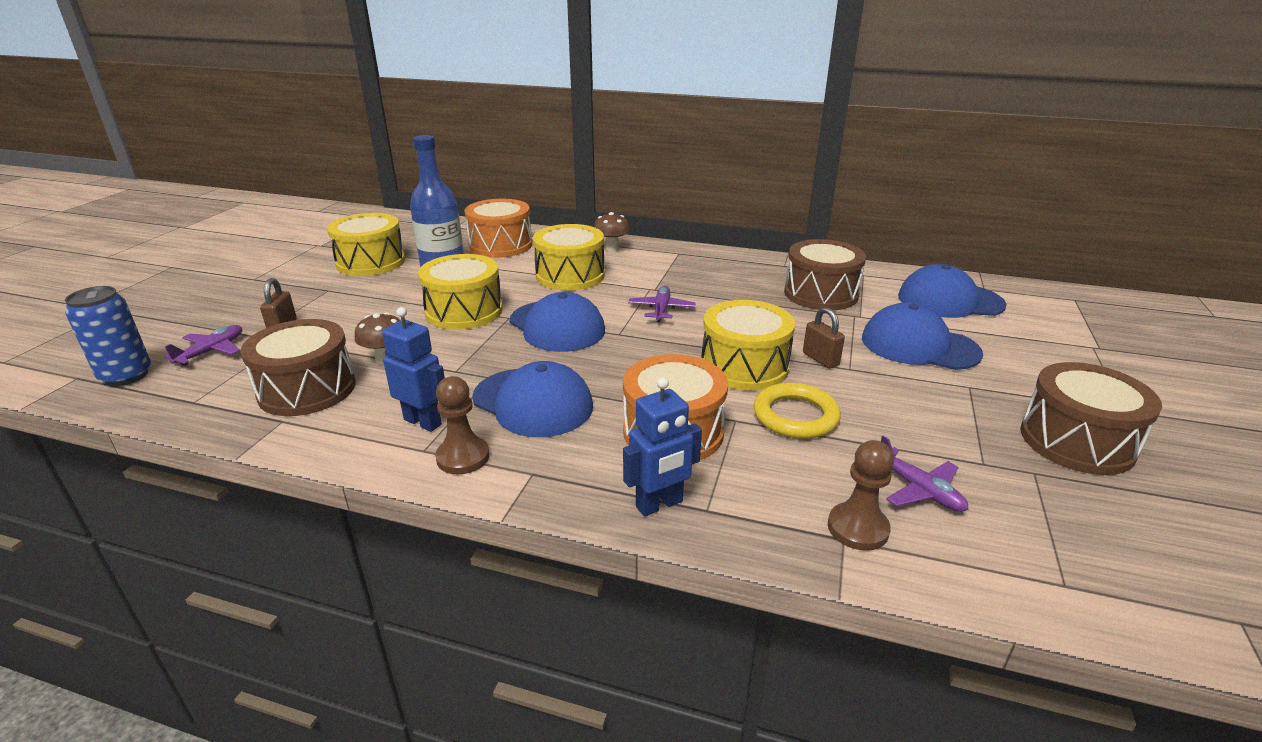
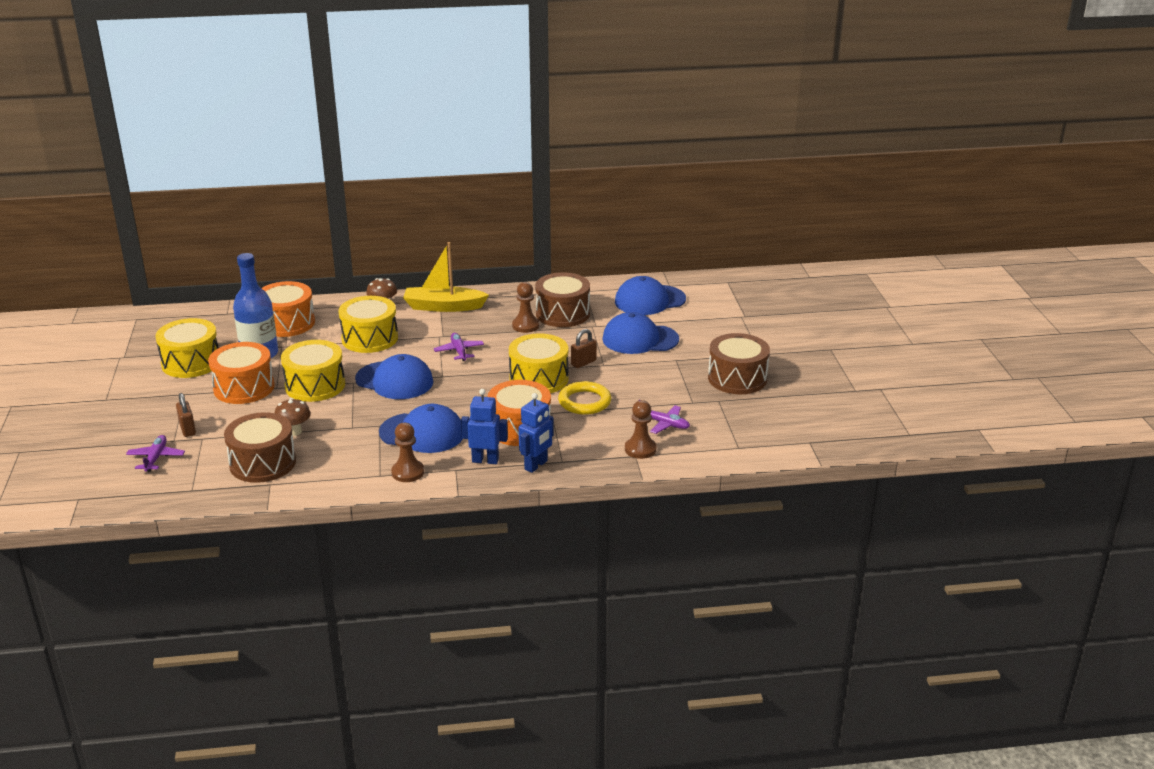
camera: 25 degrees left, 0 degrees up
blue can [65,286,151,386] -> none
blue robot [382,307,445,432] -> blue robot moved to [461,389,508,464]
brown padlock [803,307,845,368] -> brown padlock turned 75 degrees counterclockwise [571,329,597,368]
none -> orange drum [208,342,275,404]
none -> yellow boat [403,242,489,312]
none -> brown pawn [512,282,539,333]

